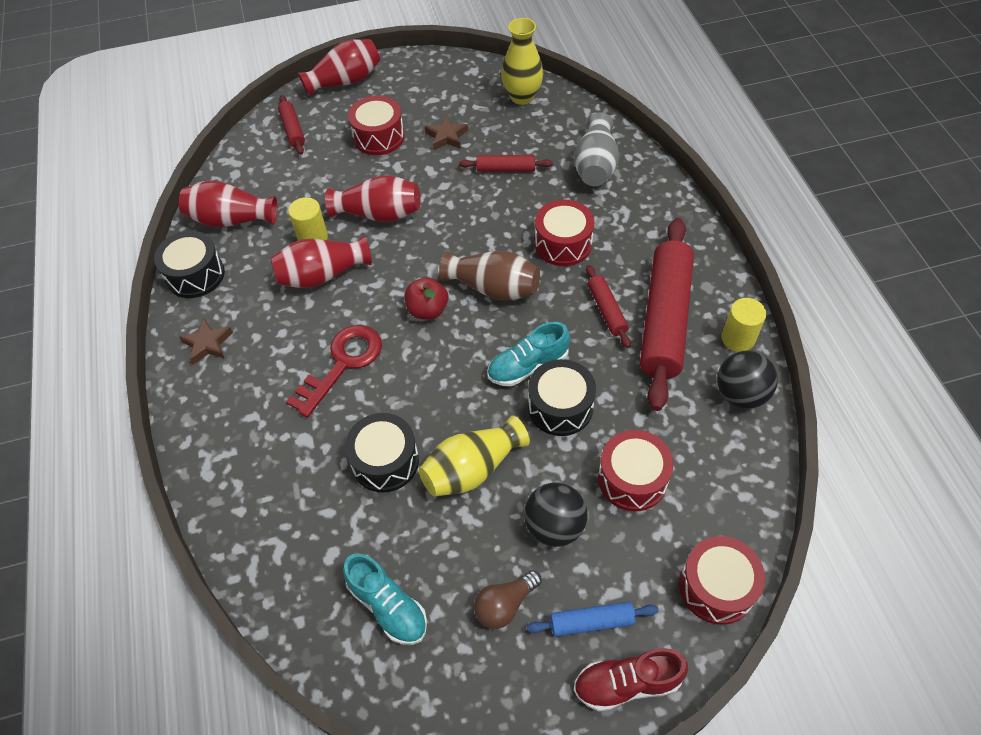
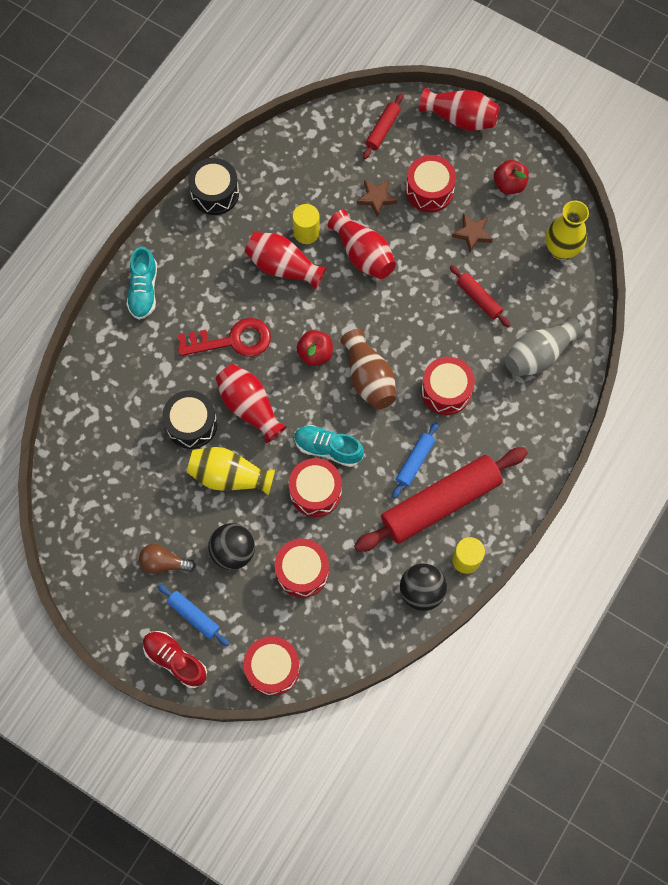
camera: 45 degrees right, 15 degrees up
red vase [179,181,277,228] -> red vase moved to [216,364,287,443]
brown star [179,318,233,365] -> brown star moved to [357,180,397,217]
turquoise shoe [343,553,427,645] -> turquoise shoe moved to [126,247,157,320]
black drum [528,359,596,436] -> red drum [289,458,342,517]
red rolling pin [586,265,631,348] -> blue rolling pin [392,422,439,498]
none -> red apple [494,160,529,194]

